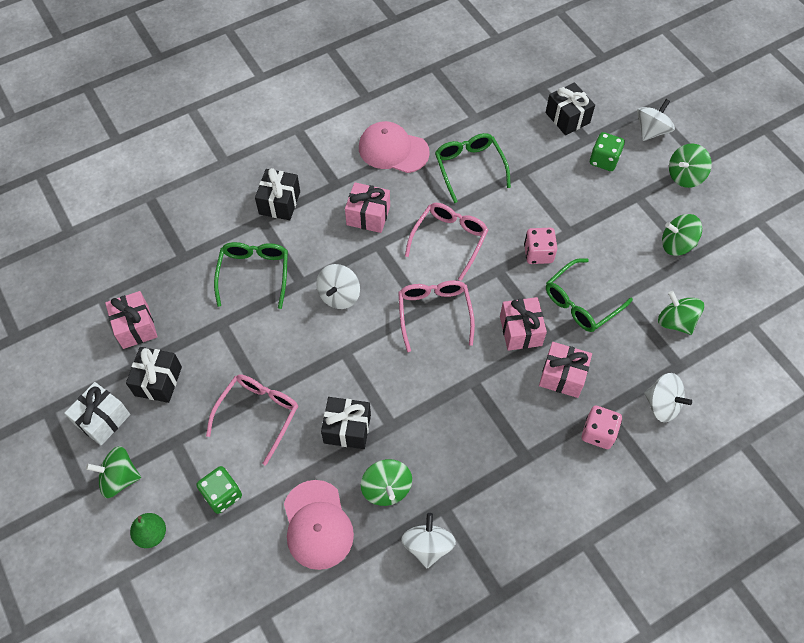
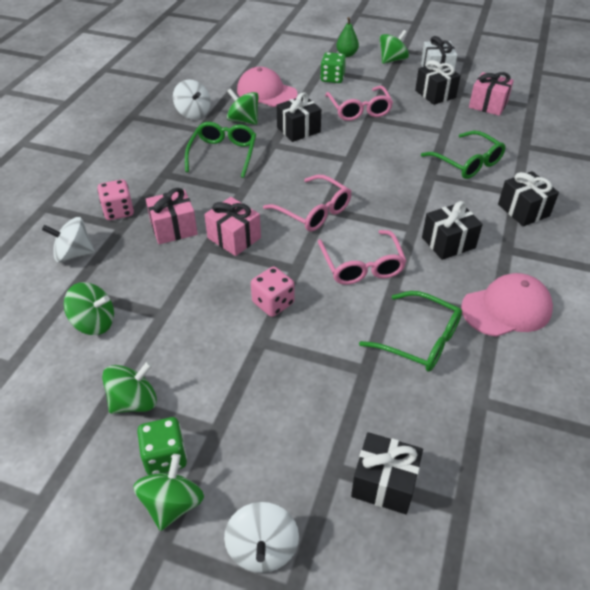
camera: 140 degrees right, 15 degrees down
white spinning top [316,264,360,309] -> none
pink gift [345,182,390,233] -> black gift [422,201,483,260]
green glasses [546,258,633,332] -> green glasses moved to [185,122,256,178]
green dice [590,132,625,171] -> green dice moved to [137,417,187,475]

